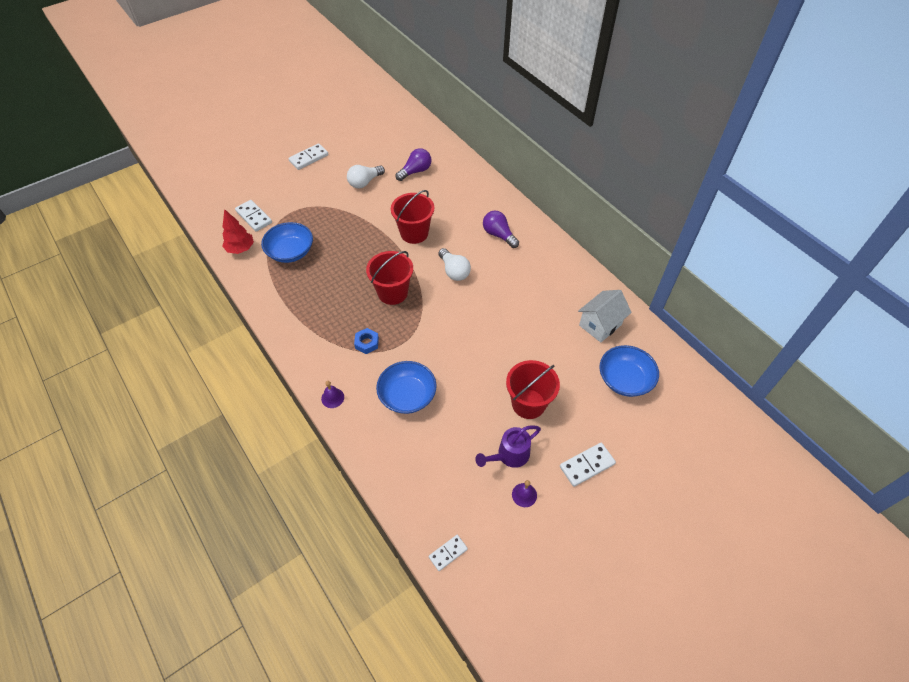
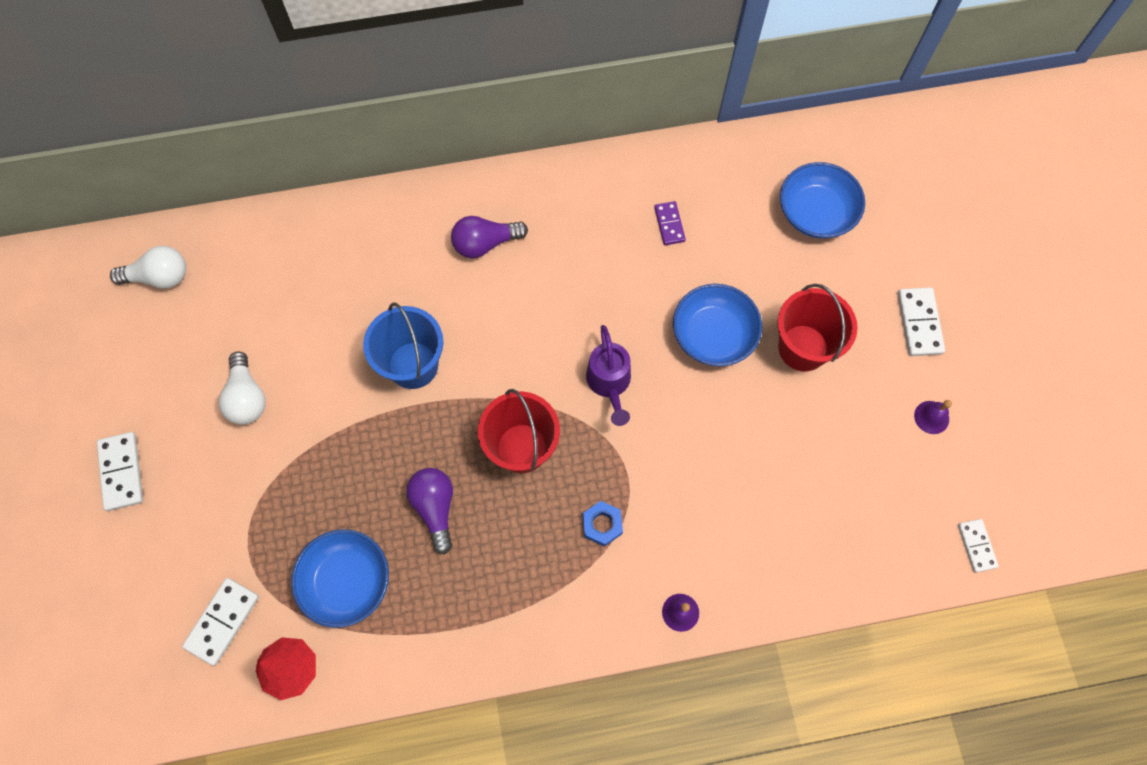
camera: 65 degrees left, 15 degrees up
white domino [235,200,272,232] -> white domino turned 45 degrees counterclockwise [182,578,259,666]
blue bowl [376,361,437,414] -> blue bowl moved to [673,284,762,366]
red bucket [391,190,434,244] -> blue bucket [363,302,444,389]
purple light bulb [395,148,431,181] -> purple light bulb moved to [406,468,453,554]
white light bulb [438,248,471,281] -> white light bulb moved to [110,246,186,289]
purple watering can [475,425,541,468] -> purple watering can moved to [586,325,631,426]
white house [578,290,632,343] -> none
none -> purple domino [654,201,686,245]

